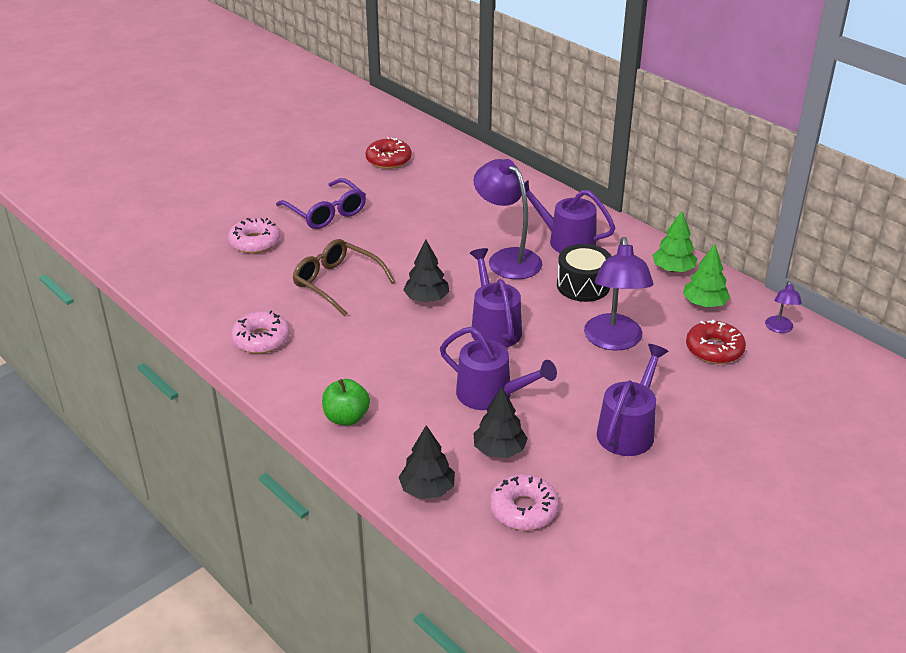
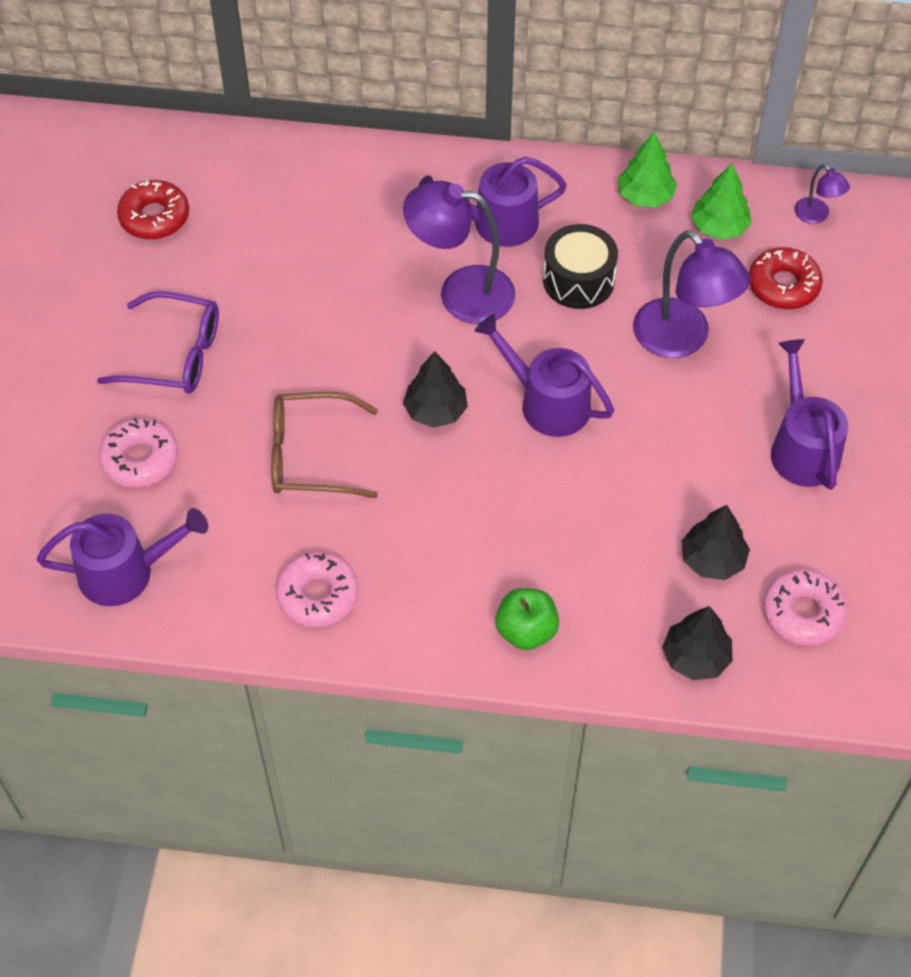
camera: 40 degrees left, 20 degrees up
purple watering can [440,327,557,410] -> purple watering can moved to [37,508,208,606]

